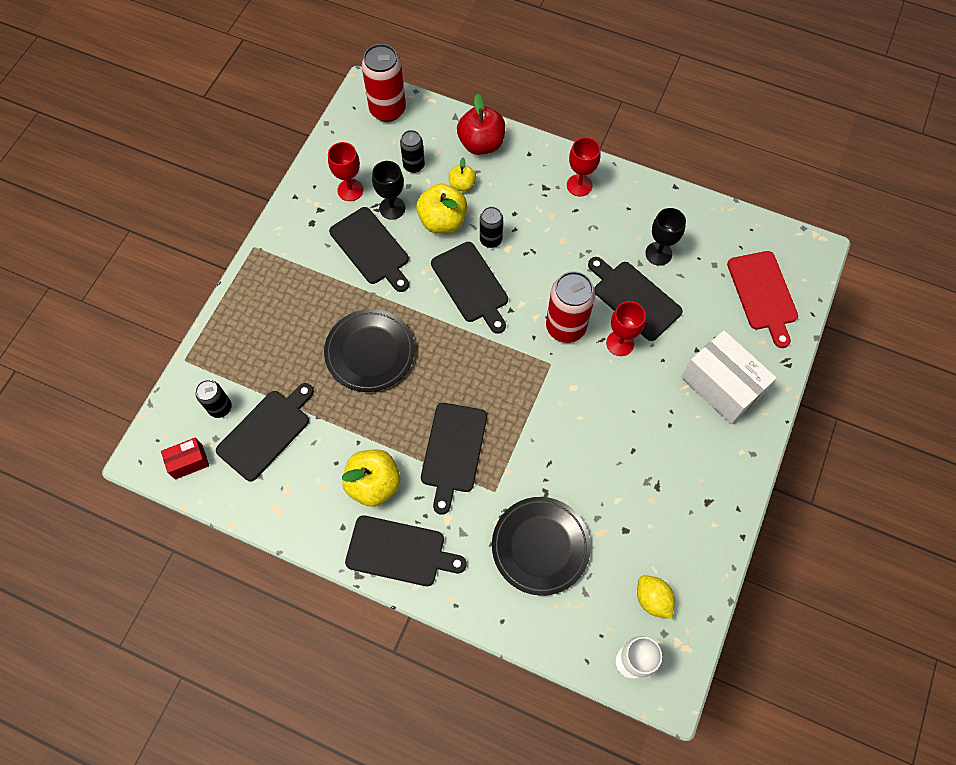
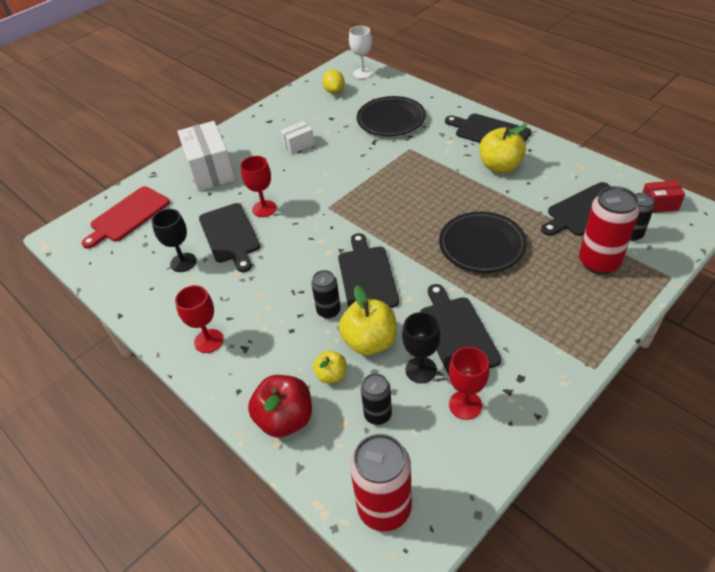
camera: 155 degrees left, 20 degrees down
black cutting board [421,403,487,515] -> none
red can [546,271,595,343] -> red can moved to [579,186,639,274]
red cutting board [727,251,798,348] -> red cutting board turned 150 degrees counterclockwise [82,186,170,249]
none -> white box [280,121,315,154]

